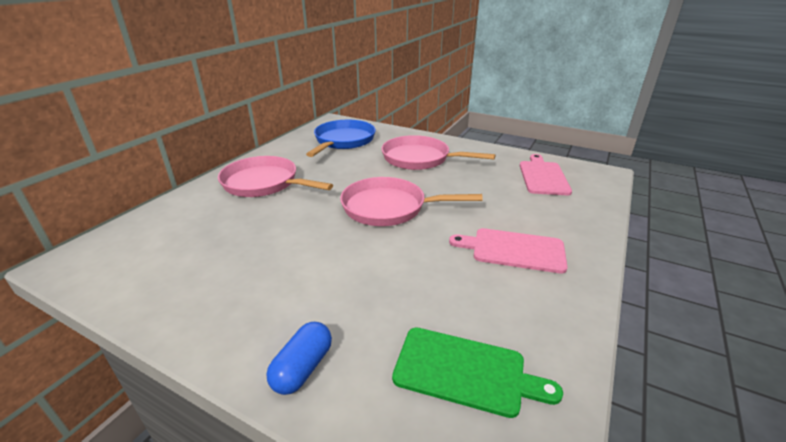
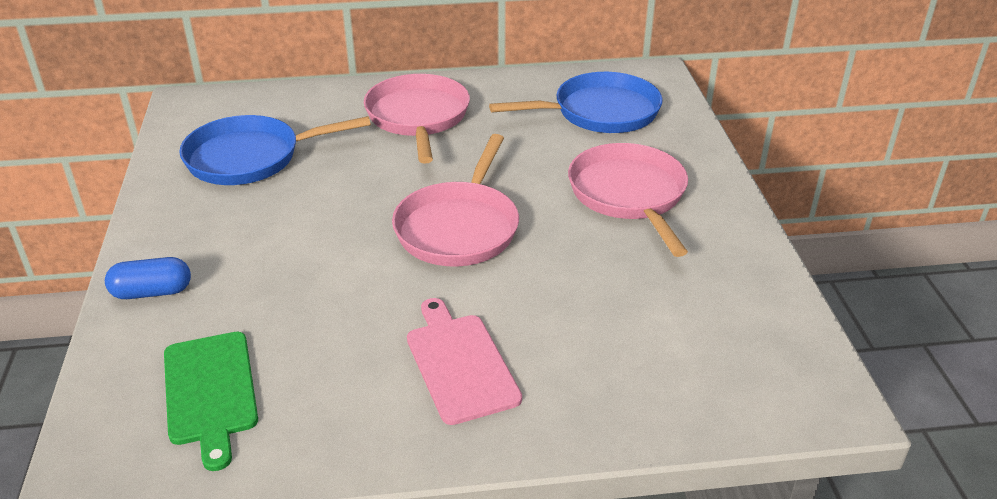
camera: 55 degrees right, 5 degrees up
pink pan [340,177,483,226] -> pink pan turned 135 degrees counterclockwise [392,134,519,266]
pink cutting board [520,154,572,195] -> none
none -> blue pan [179,115,371,185]

